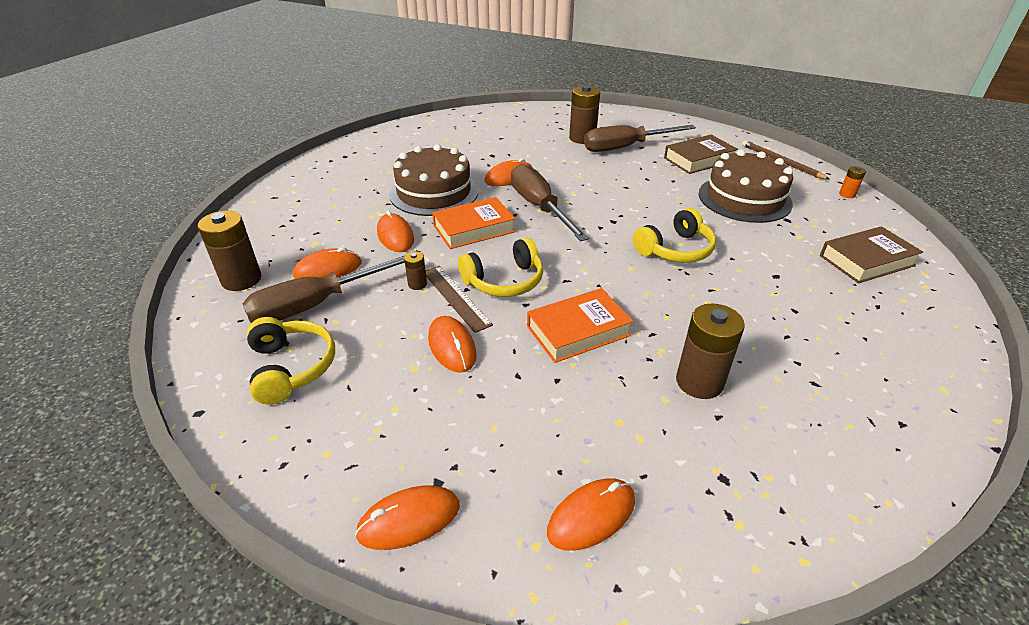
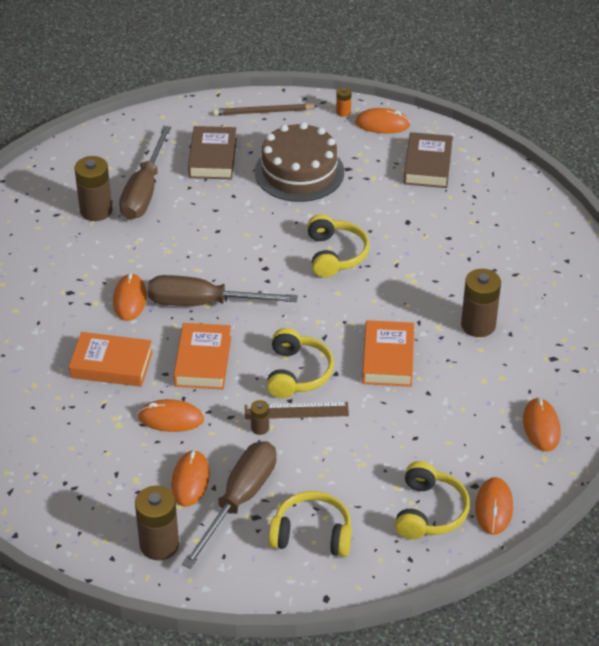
camera: 60 degrees left, 5 degrees up
brown screwdriver [242,255,405,323] -> brown screwdriver turned 150 degrees counterclockwise [182,441,276,569]
brown cake [389,144,478,216] -> orange book [69,332,153,387]
orange mouse [428,316,476,373] -> orange mouse moved to [355,108,410,133]
none -> yellow headphones [395,461,470,539]

